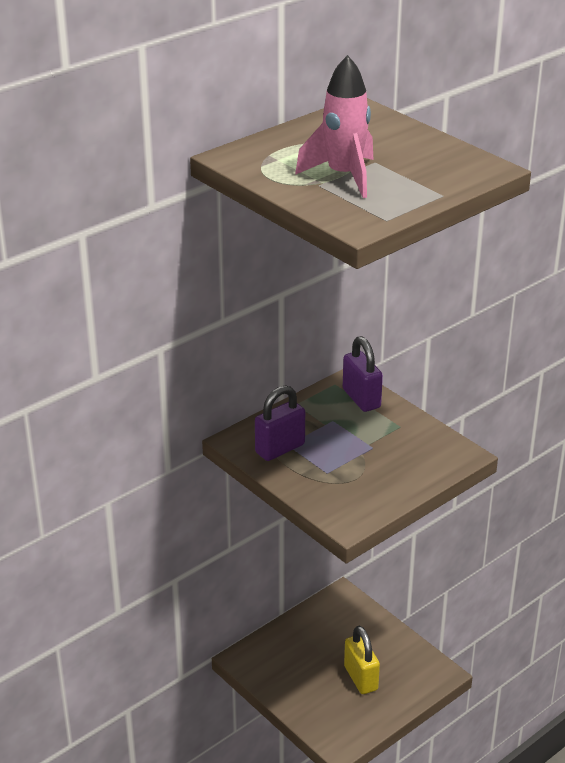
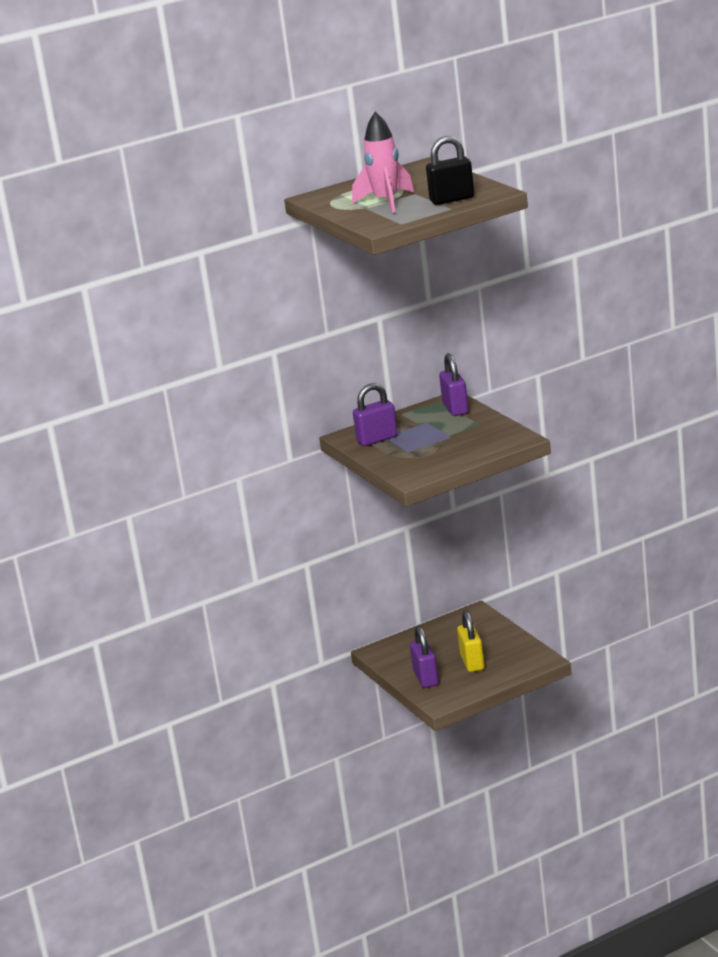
camera: 15 degrees right, 10 degrees down
none -> purple padlock [410,626,439,688]
none -> black padlock [426,136,474,205]

